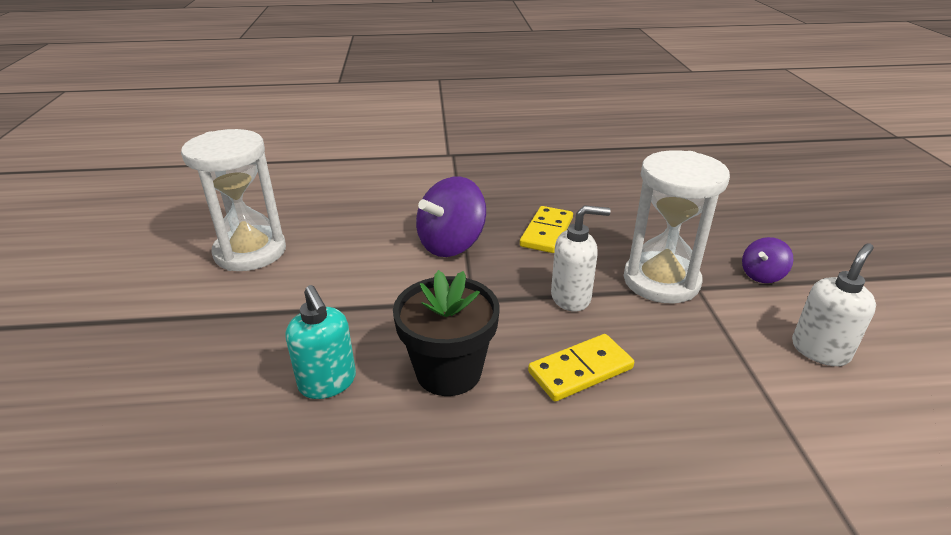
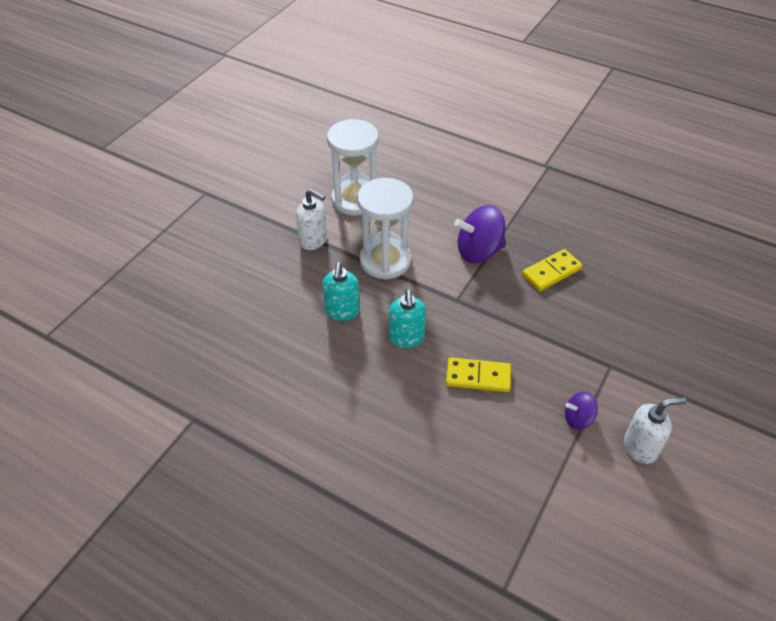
camera: 35 degrees right, 15 degrees up
black flower pot [393,270,499,396] -> turquoise soap dispenser [389,289,426,348]
white soap dispenser [551,205,611,311] -> white soap dispenser moved to [296,189,327,250]
white hourglass [624,150,730,303] -> white hourglass moved to [357,178,414,280]
purple spinning top [742,237,793,283] -> purple spinning top moved to [565,392,598,430]

